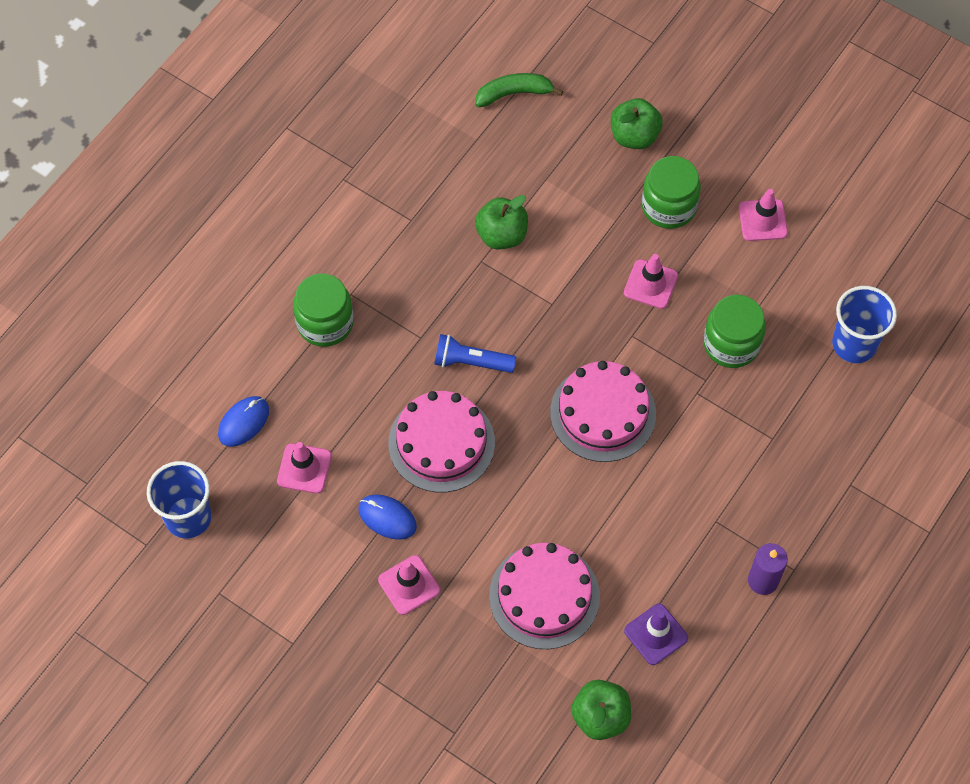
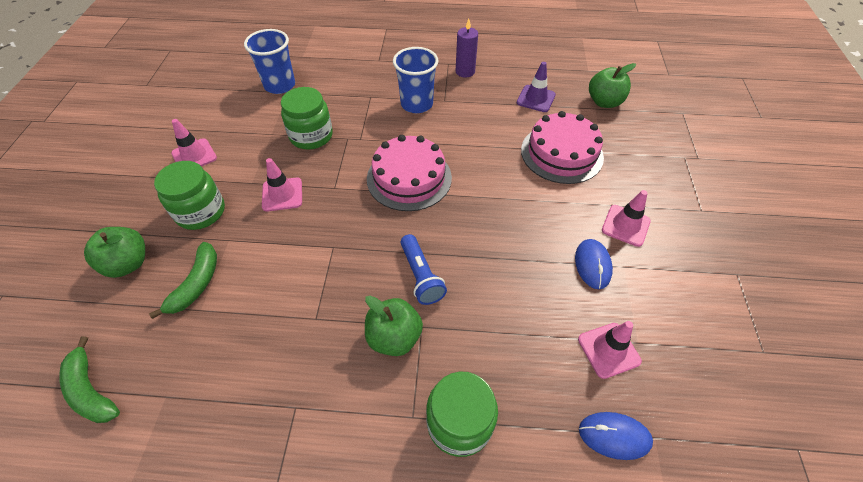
camera: 120 degrees left, 10 degrees down
blue cup [147,461,212,538] -> blue cup moved to [393,47,438,113]
pink cake [388,391,495,493] -> none
green apple [475,195,528,250] -> green apple moved to [365,296,423,356]
none -> green banana [149,242,217,319]

